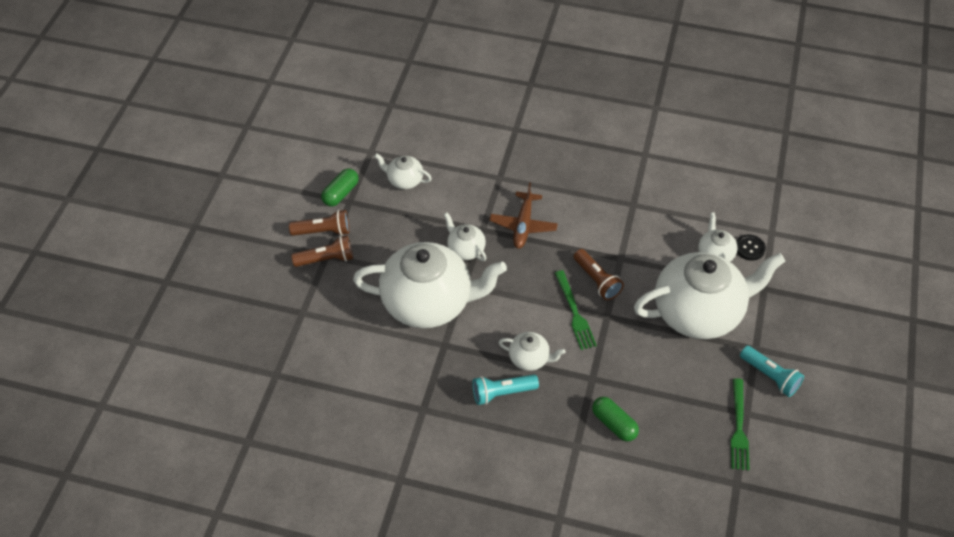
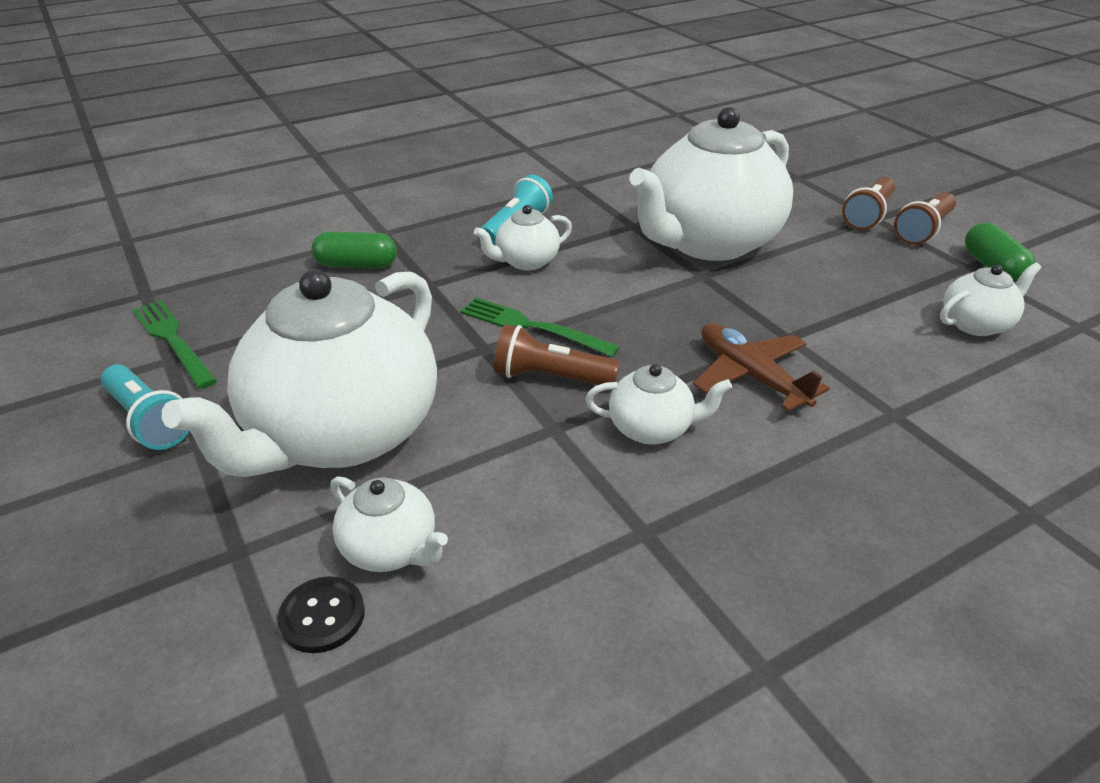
camera: 135 degrees right, 15 degrees down
white teapot [444,212,486,261] -> white teapot moved to [585,364,732,445]
turquoise flashlight [740,346,804,397] -> turquoise flashlight turned 135 degrees counterclockwise [101,364,189,450]

